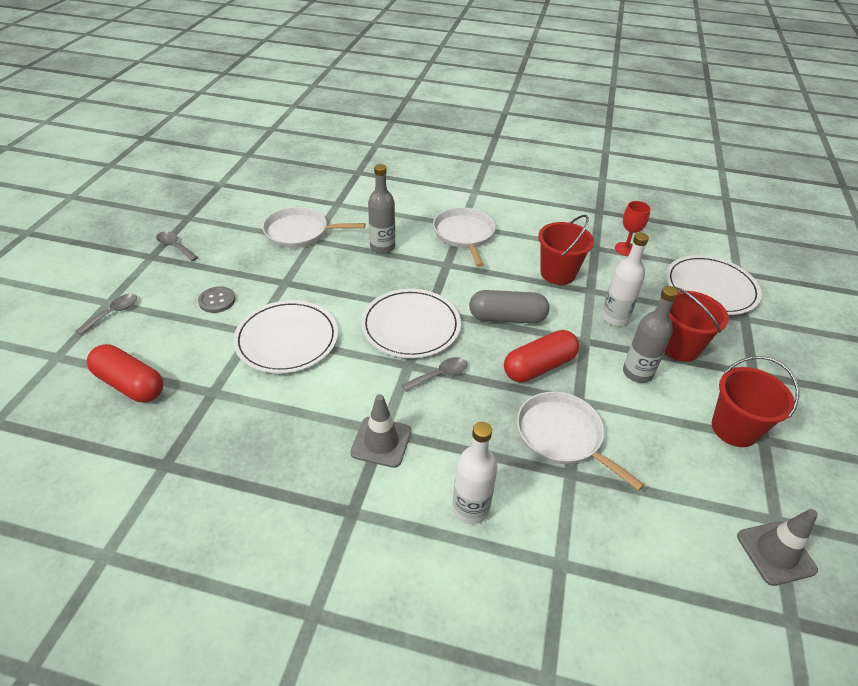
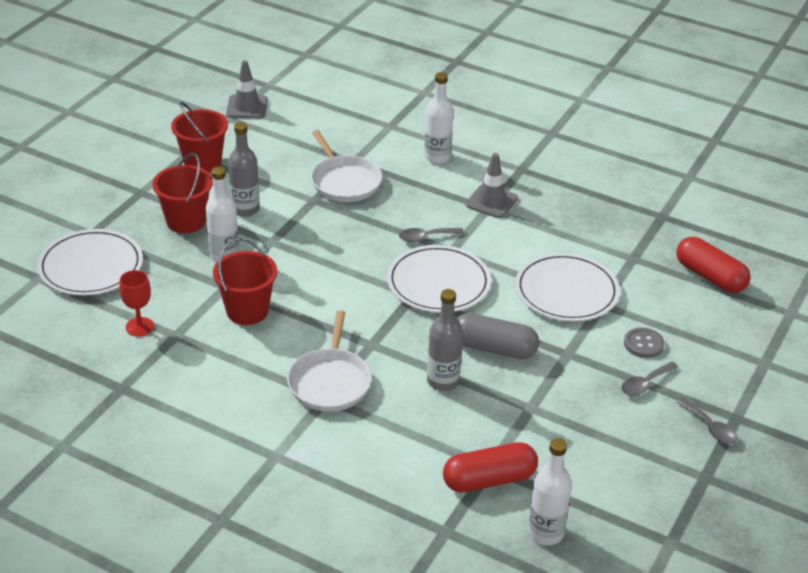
camera: 165 degrees left, 5 degrees down
grey spoon [75,294,137,335] -> grey spoon moved to [621,362,678,396]
white pan [262,207,365,248] -> none
grey capsule [469,290,549,323] -> grey capsule moved to [457,313,539,359]
red capsule [504,330,579,382] -> red capsule moved to [443,442,538,492]
none -> white bottle [528,438,572,545]

